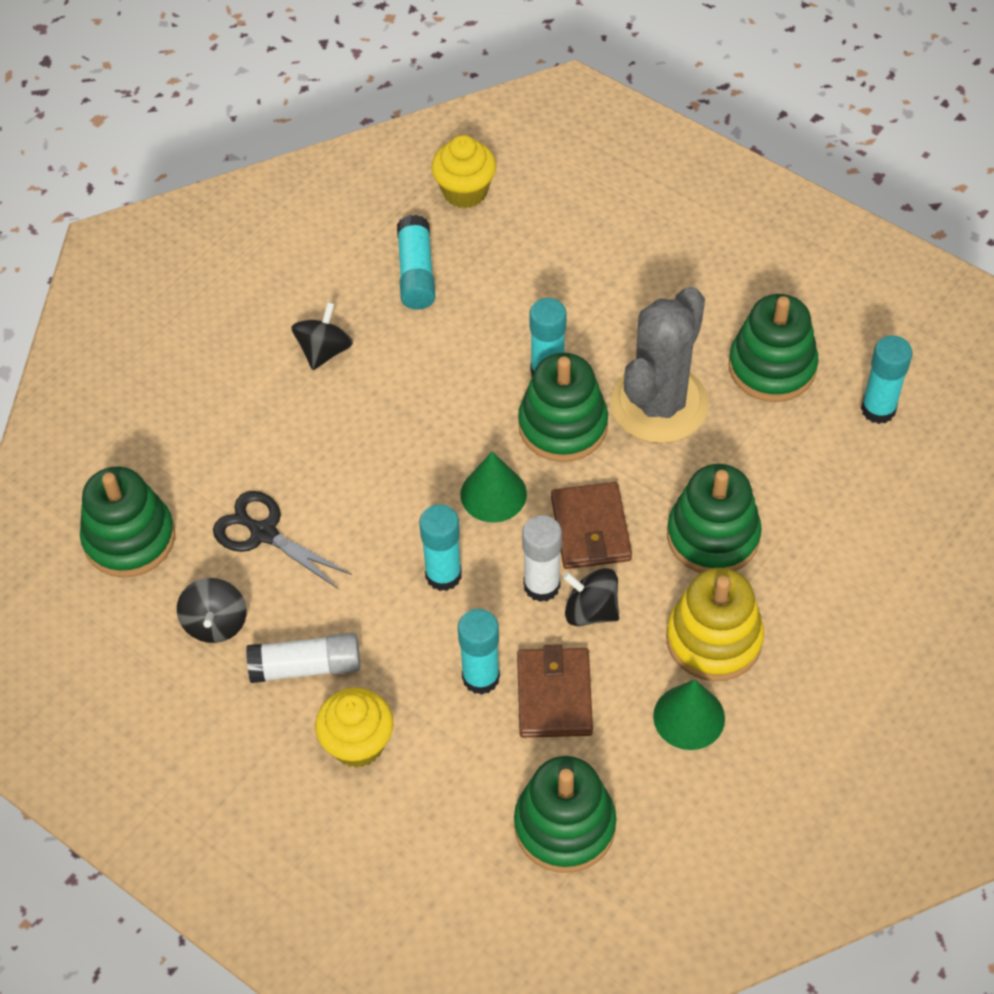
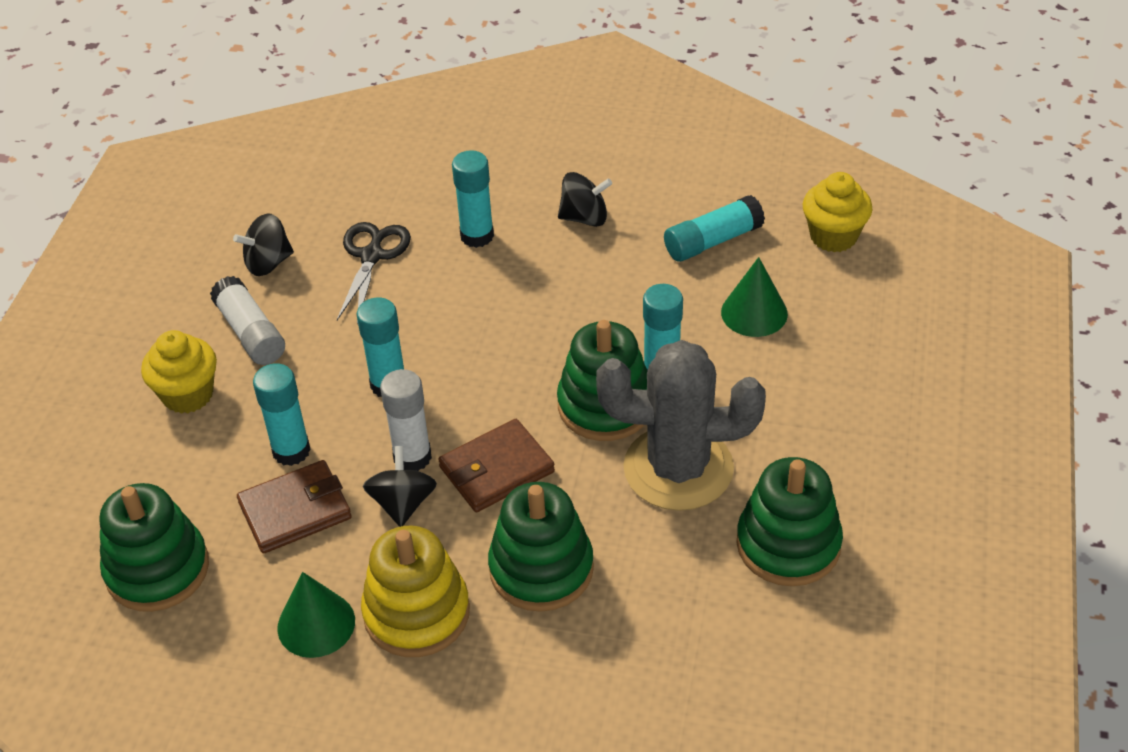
camera: 65 degrees right, 10 degrees down
green stacking toy [80,466,175,578] -> none
green cone [460,452,527,523] -> green cone moved to [721,257,788,337]
turquoise glue stick [861,336,912,424] -> turquoise glue stick moved to [452,150,494,248]

